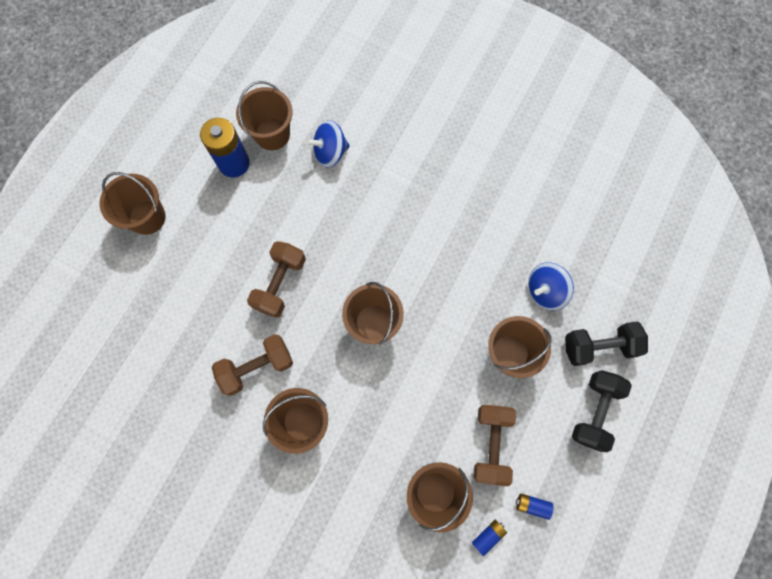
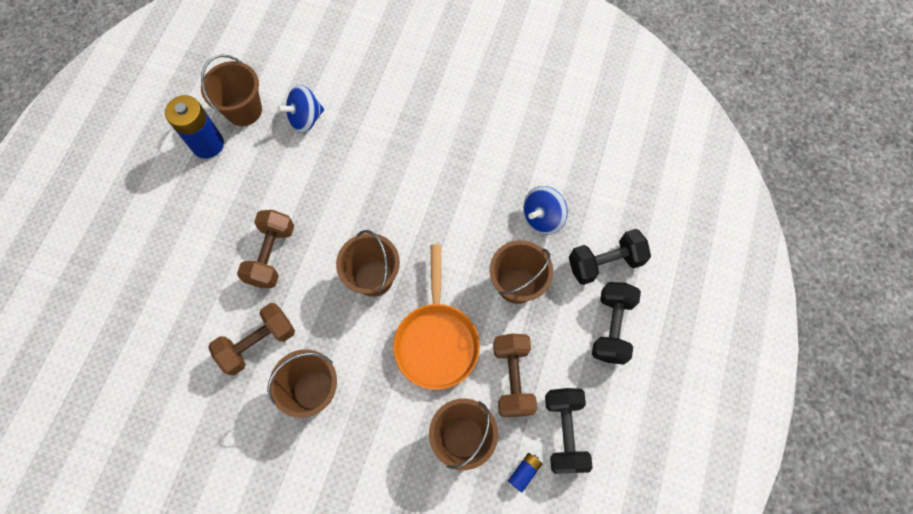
camera: 10 degrees left, 5 degrees down
brown bucket [100,172,166,235] -> none
blue battery [516,493,553,520] -> black dumbbell [545,388,593,474]
none -> orange pan [393,244,480,390]

